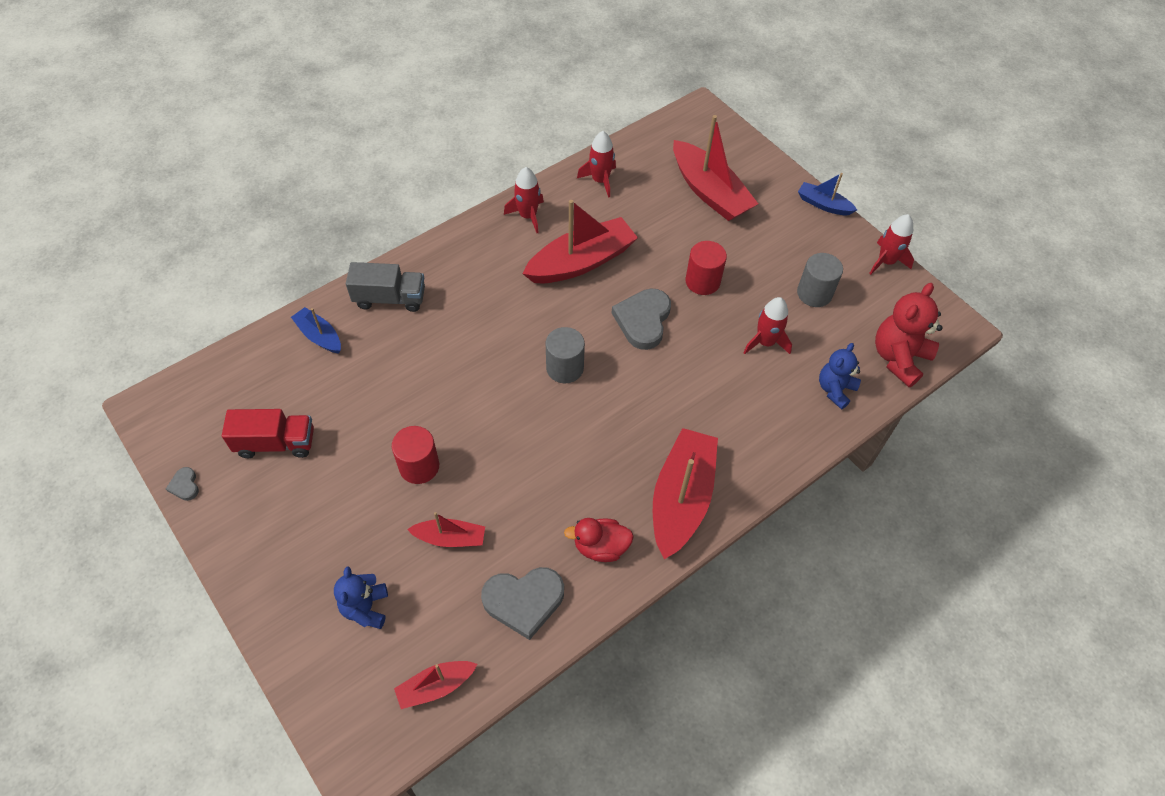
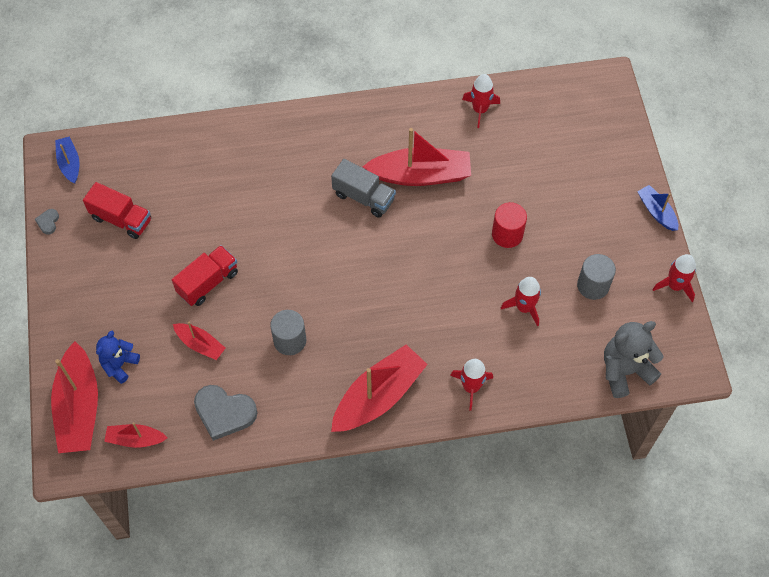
camera: 30 degrees right, 5 degrees up
blue boat [291,307,341,353] -> blue boat moved to [55,136,79,184]
grey truck [346,262,425,312] -> grey truck moved to [331,159,396,218]
red cylinder [392,426,439,484] -> red truck [172,245,238,306]
red rocket [504,167,544,233] -> red rocket moved to [450,359,493,410]
grey cylinder [546,327,585,383] -> grey cylinder moved to [270,310,306,355]
red duck [564,518,634,562] -> none
grey heart [612,288,671,350] -> none
red boat [673,115,758,221] -> red boat moved to [51,341,98,453]
blue teddy bear [819,343,861,409] -> none
red teddy bear [875,283,943,387] -> grey teddy bear [604,321,664,398]

